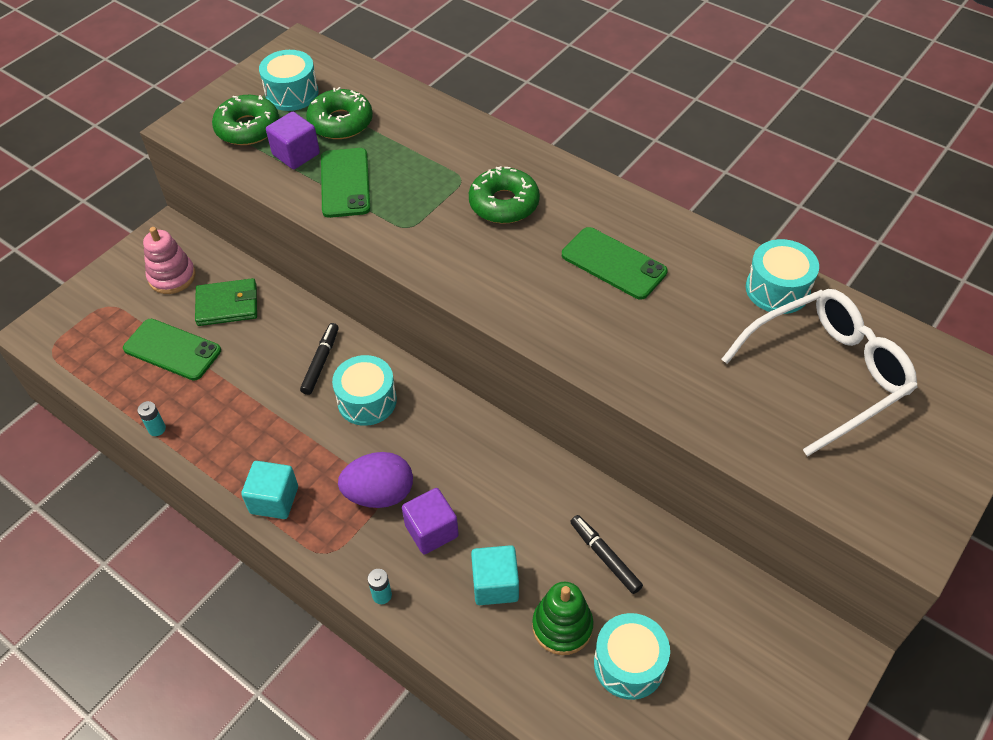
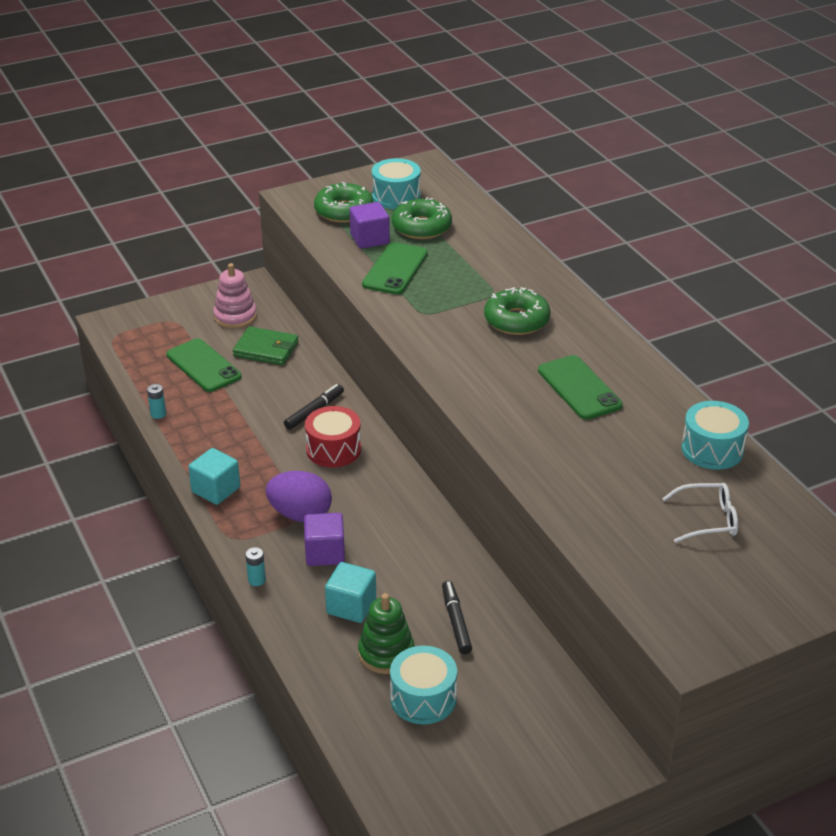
camera: 25 degrees right, 15 degrees down
turquoise drum [332,355,397,426] -> red drum [305,406,361,468]
white glasses [721,289,918,456] -> white glasses [662,483,738,543], size x0.51

